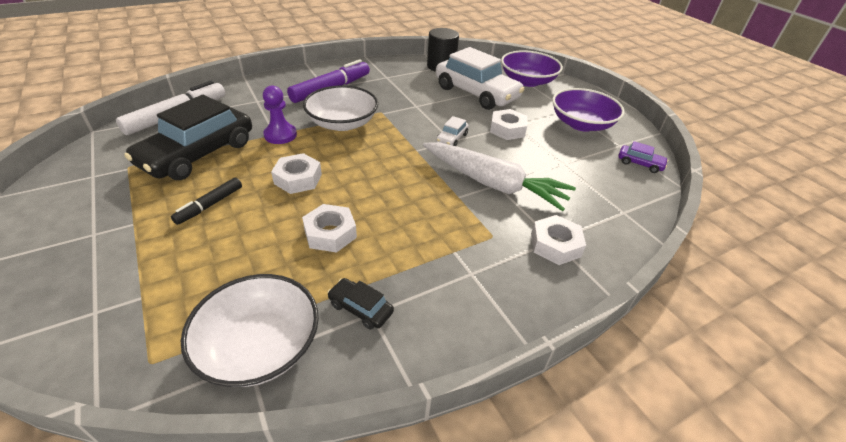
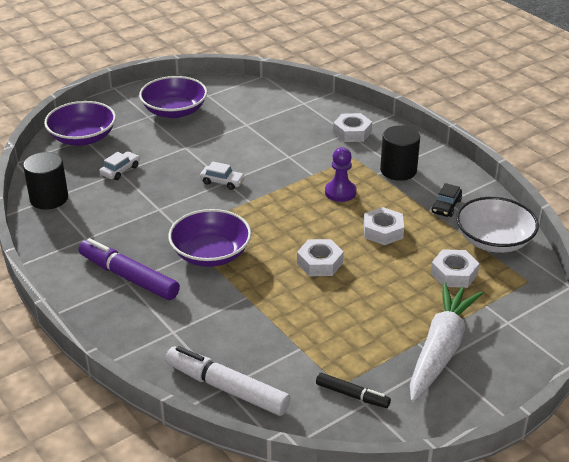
camera: 95 degrees left, 5 degrees down
black car [124,95,252,180] -> none
black marker [171,177,242,225] -> black marker moved to [316,373,391,408]
purple pawn [263,86,297,144] -> purple pawn moved to [325,147,356,202]
white bowl [303,85,378,131] -> purple bowl [168,209,251,267]
white carrot [423,142,576,211] -> white carrot moved to [410,282,483,402]
white car [436,47,525,110] -> white car [99,152,140,180], size x0.42
white nut [490,109,528,140] -> white nut moved to [431,249,479,288]
purple car [618,141,668,173] -> none
none -> black cylinder [380,126,420,181]

